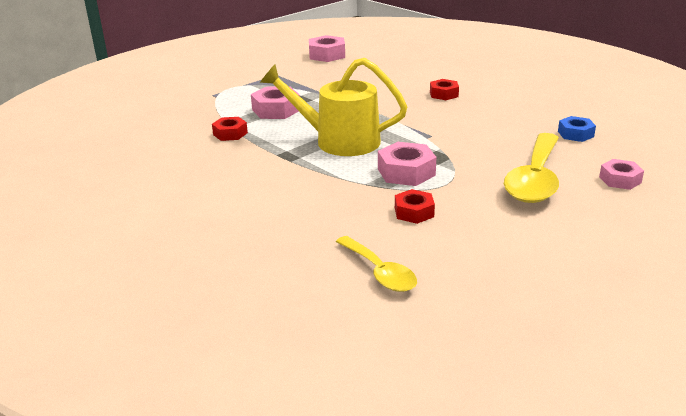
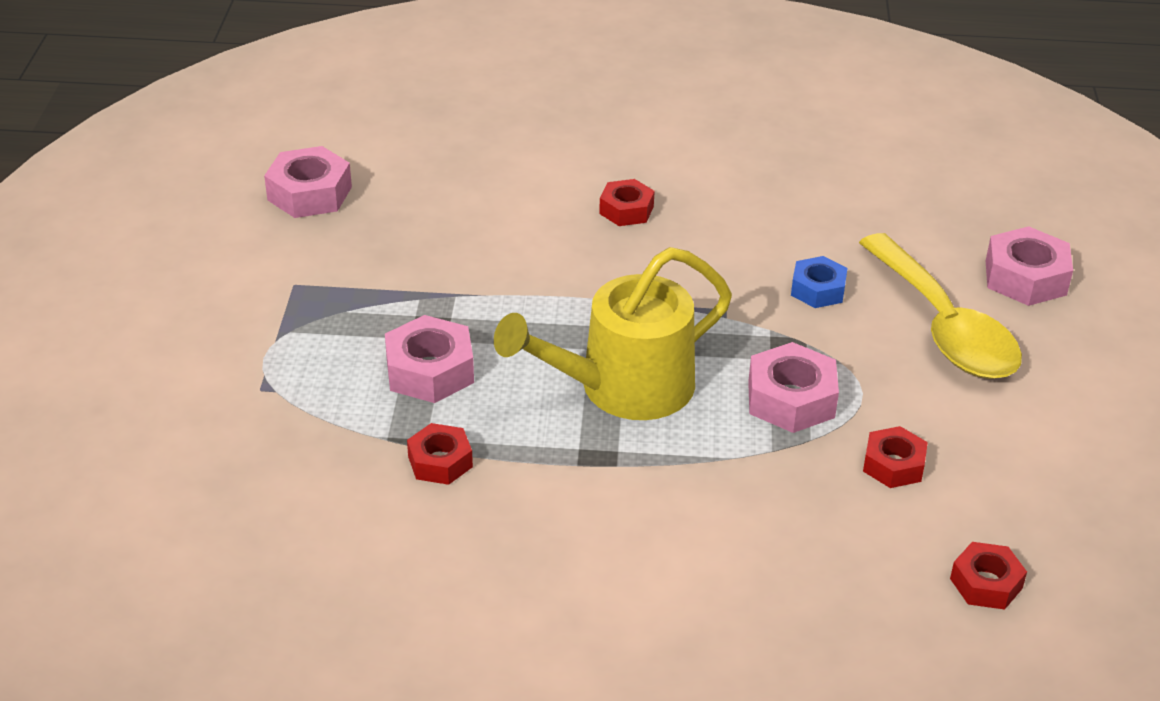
camera: 45 degrees left, 10 degrees up
yellow spoon [336,236,417,292] -> red nut [950,542,1027,610]
blue nut [558,116,596,142] -> blue nut moved to [791,256,848,308]
pink nut [599,159,644,190] -> pink nut [986,226,1073,306], size x1.52

